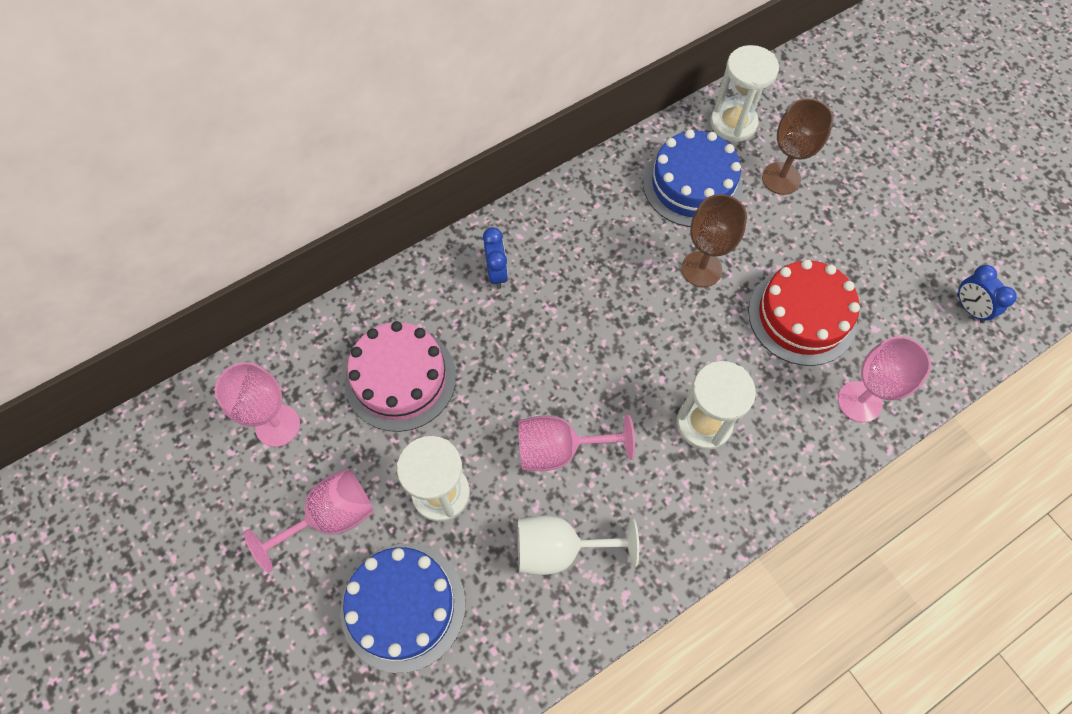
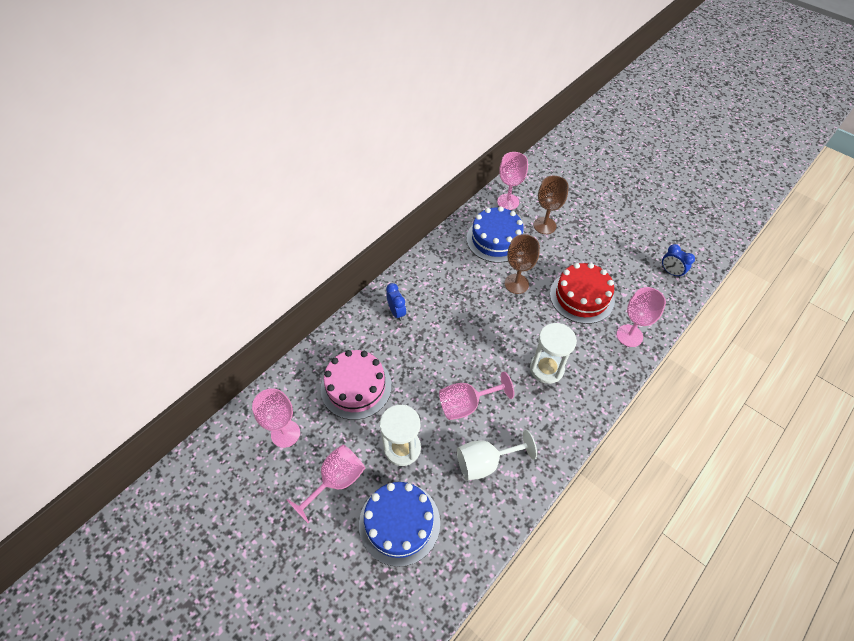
camera: 15 degrees left, 10 degrees down
white hourglass [710,45,779,142] -> pink goblet [497,152,528,210]

